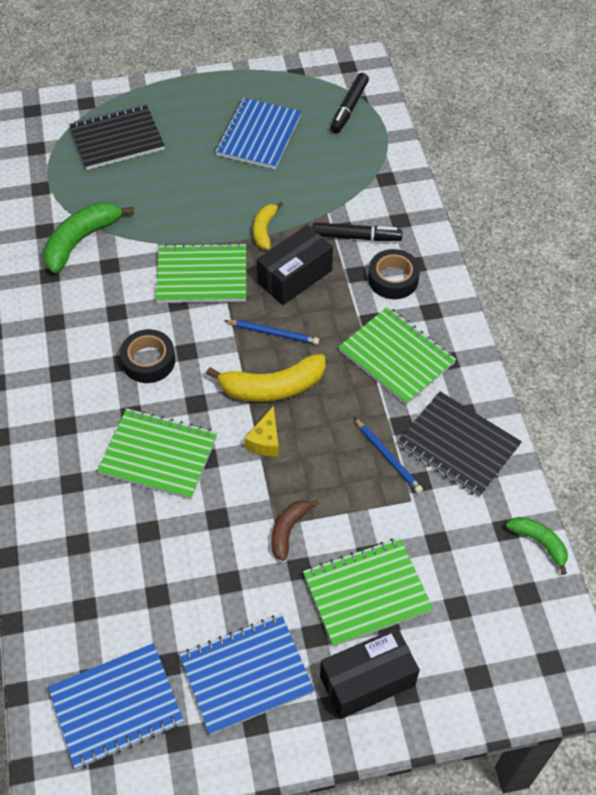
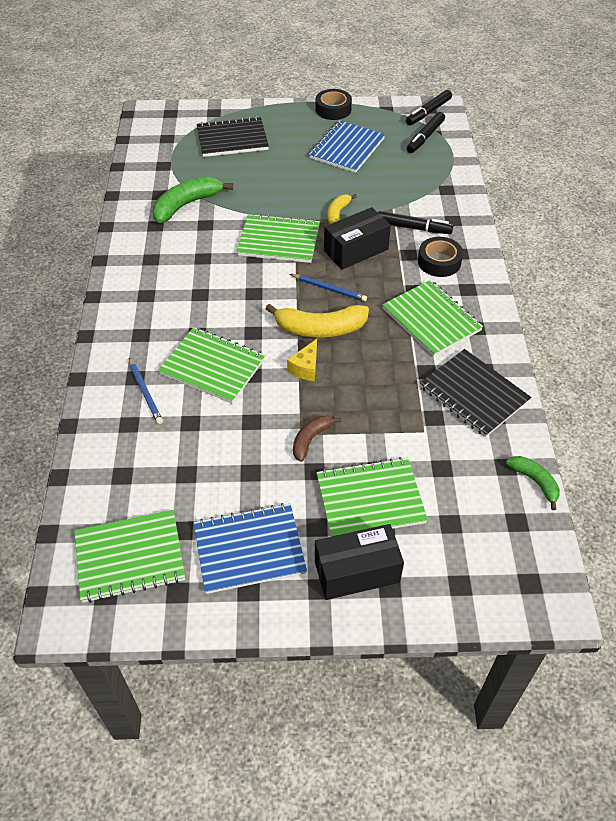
camera: 10 degrees right, 5 degrees down
blue notebook [48,643,184,769] -> green notebook [74,510,185,603]
black tape [120,329,175,383] -> black tape moved to [315,89,352,120]
blue pencil [354,418,423,494] -> blue pencil moved to [129,358,163,424]
none -> black marker [406,90,452,125]

